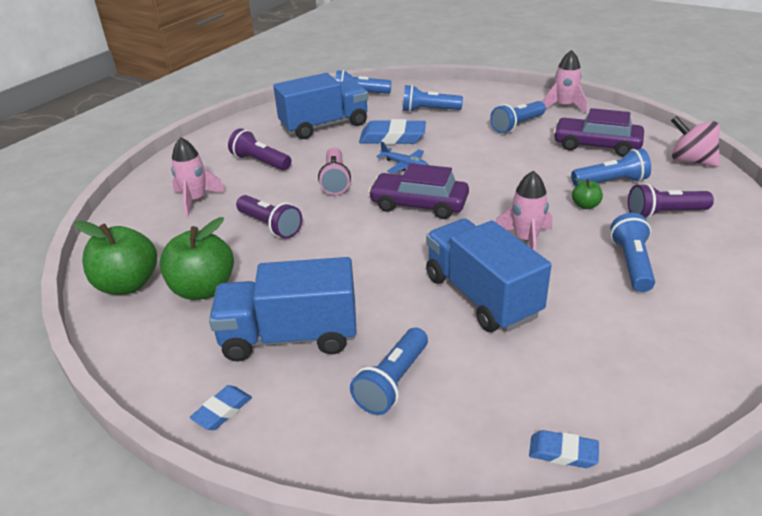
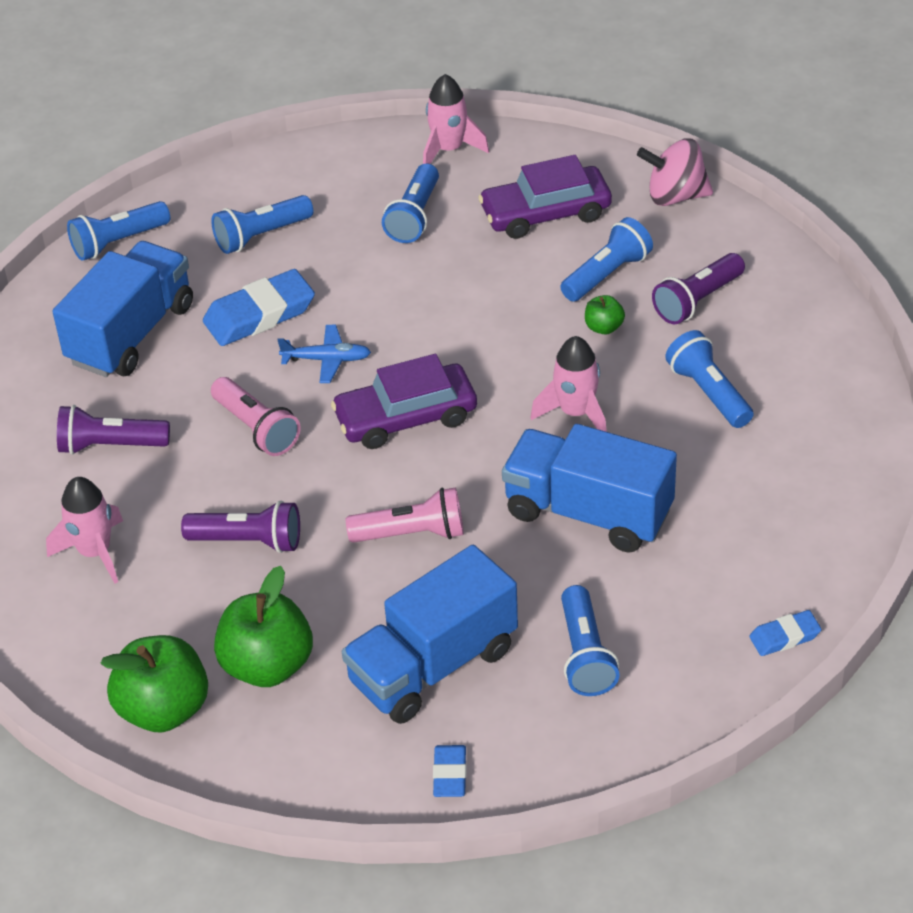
camera: 35 degrees left, 10 degrees up
none -> pink flashlight [346,487,464,543]

